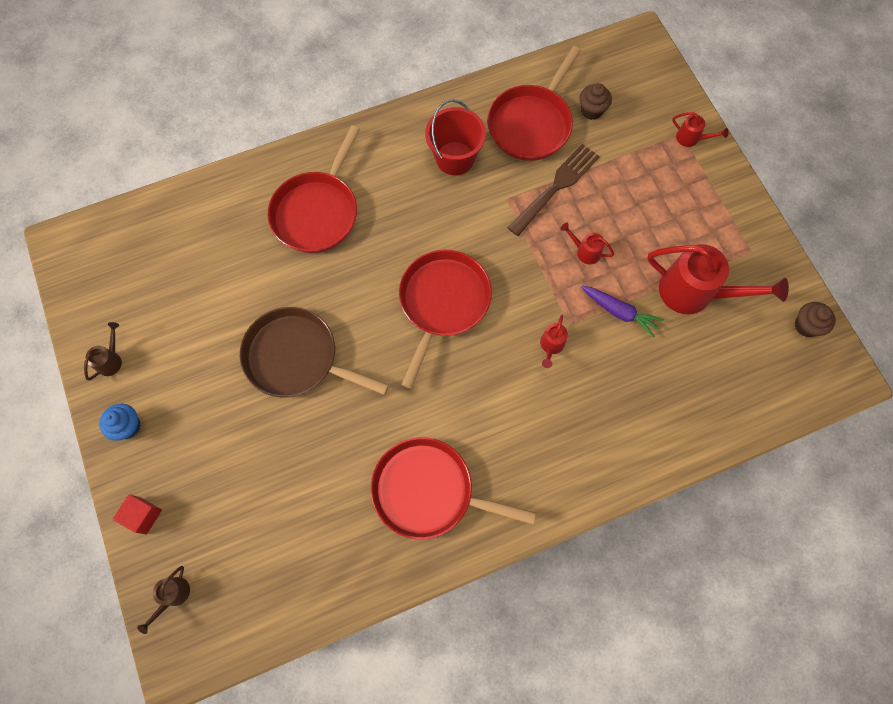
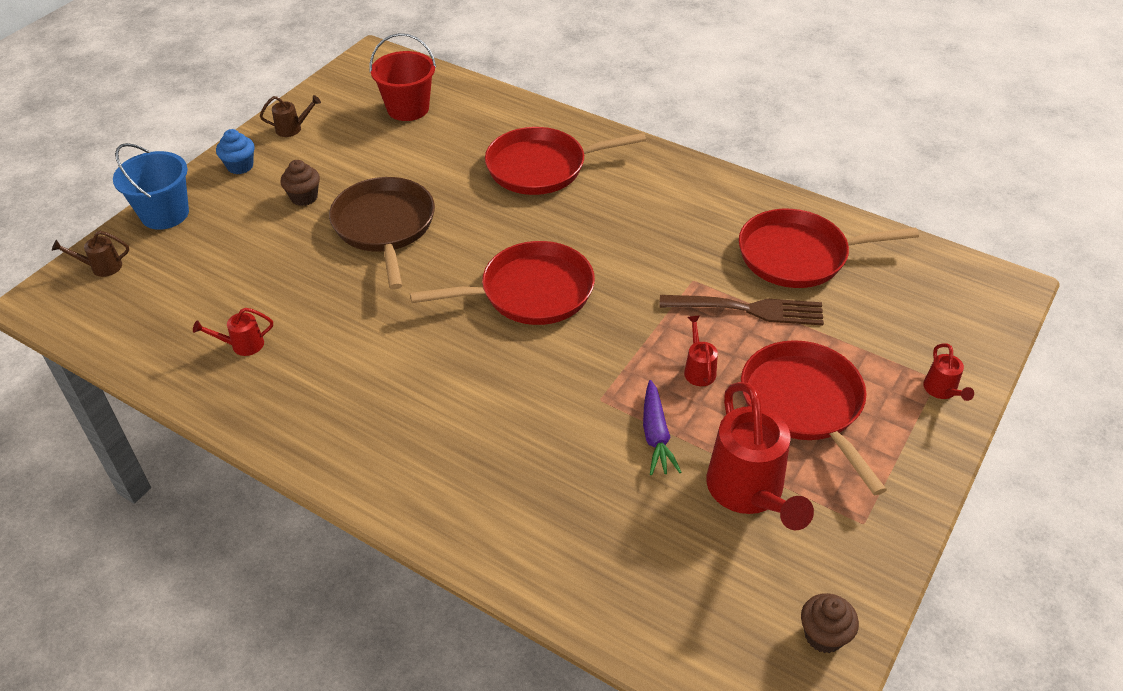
camera: 55 degrees right, 25 degrees down
red cube [113,494,162,534] -> blue bucket [113,143,189,230]
red pan [371,437,536,540] -> red pan moved to [741,340,887,495]
red bucket [425,99,486,175] -> red bucket moved to [370,33,436,121]
red watering can [540,315,568,368] -> red watering can moved to [193,308,273,356]
brown cupcake [580,83,612,120] -> brown cupcake moved to [280,160,320,206]

